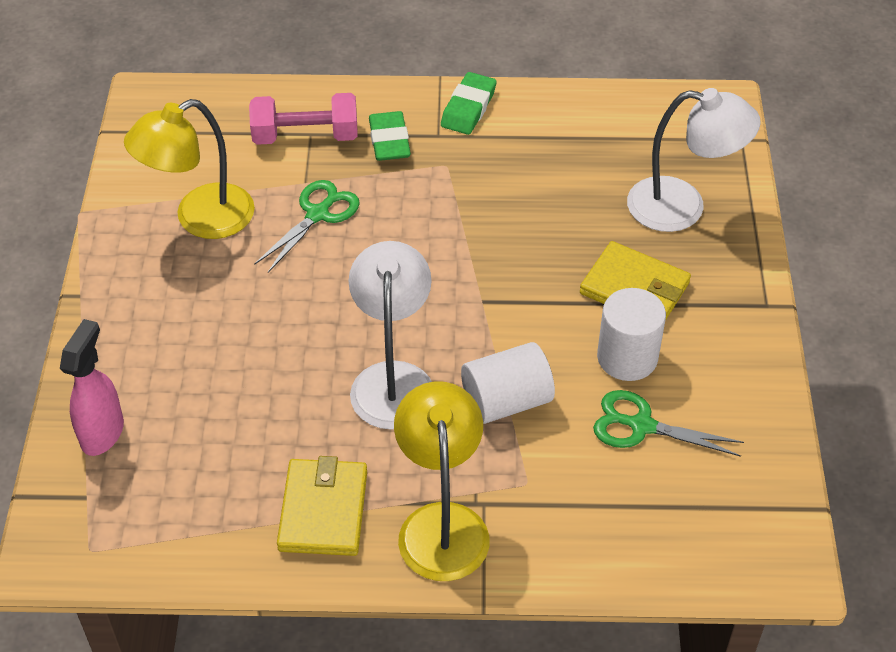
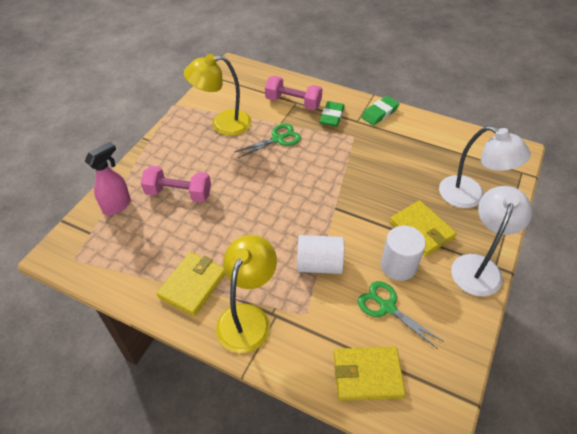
camera: 25 degrees right, 0 degrees up
white lamp [348,241,432,430] -> white lamp moved to [451,186,532,296]
none -> pink dumbbell [141,166,211,202]
none -> yellow wallet [334,347,406,401]

